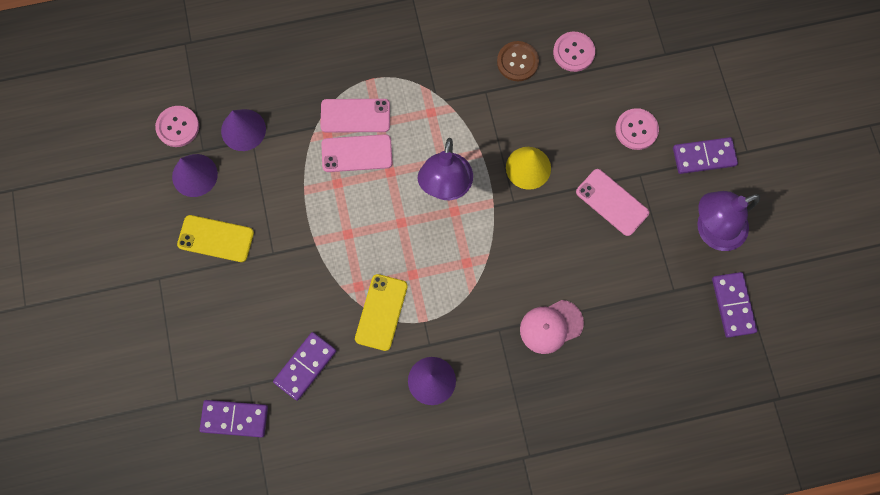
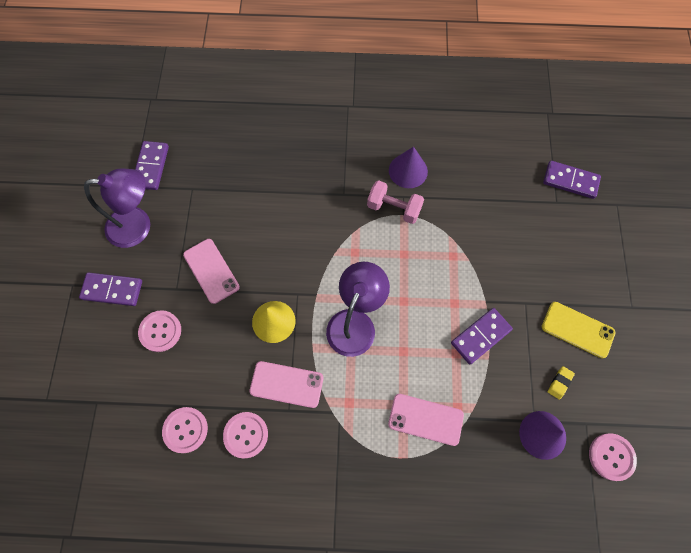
camera: 165 degrees left, 5 degrees down
purple cone [172,154,218,197] -> none
purple domino [273,332,336,401] -> purple domino moved to [451,308,513,364]
pink phone [321,134,392,172] -> pink phone moved to [249,361,324,408]
yellow phone [355,274,408,351] -> none
brown button [497,41,539,81] -> pink button [223,412,268,458]
pink cap [520,300,584,354] -> none
none -> pink dumbbell [367,180,424,224]
none -> yellow eraser [548,366,575,400]

